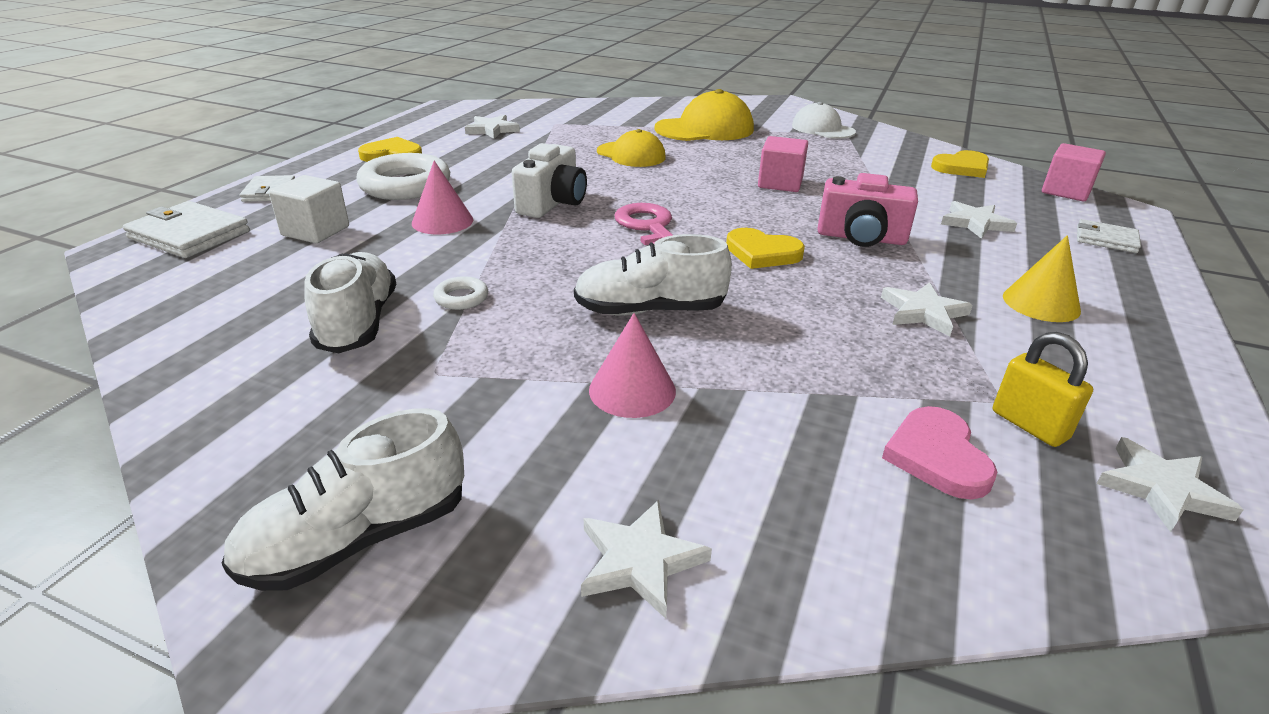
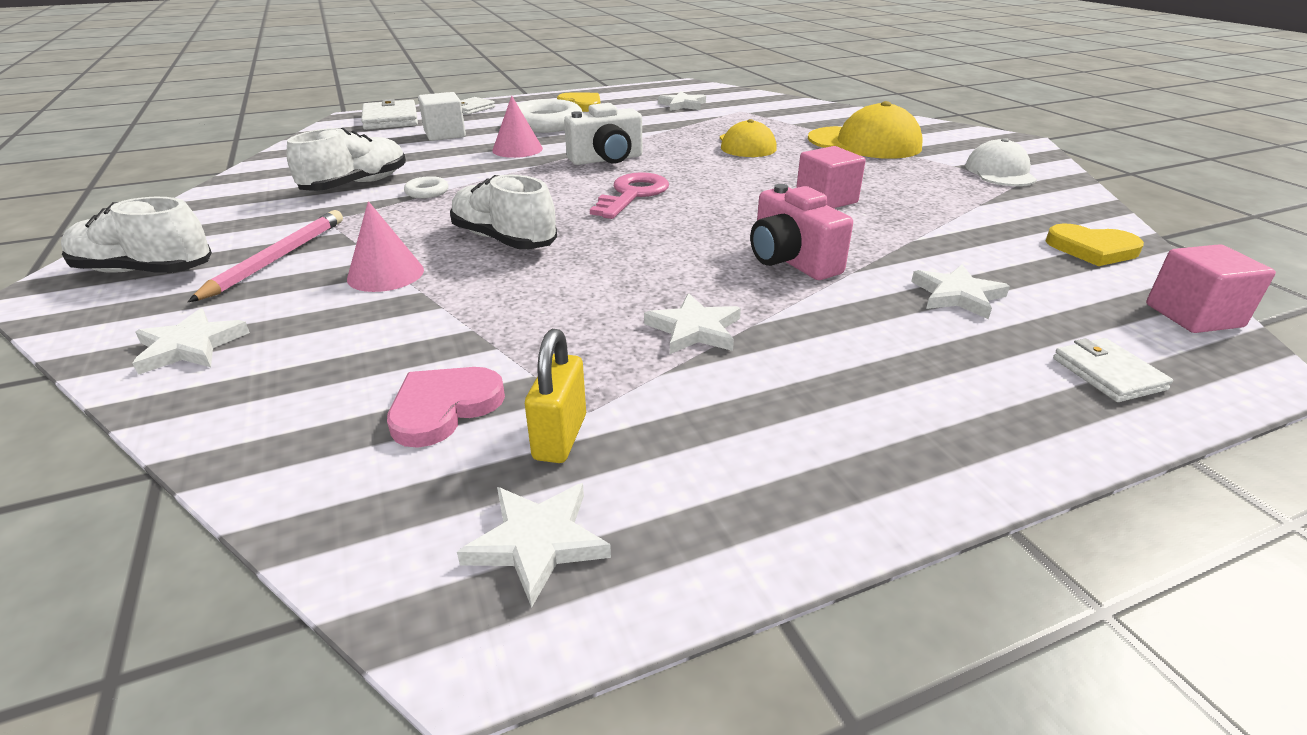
camera: 45 degrees right, 0 degrees up
yellow heart [726,228,805,269] -> none
yellow cone [1003,235,1081,322] -> none
none -> pink pencil [188,210,343,302]

